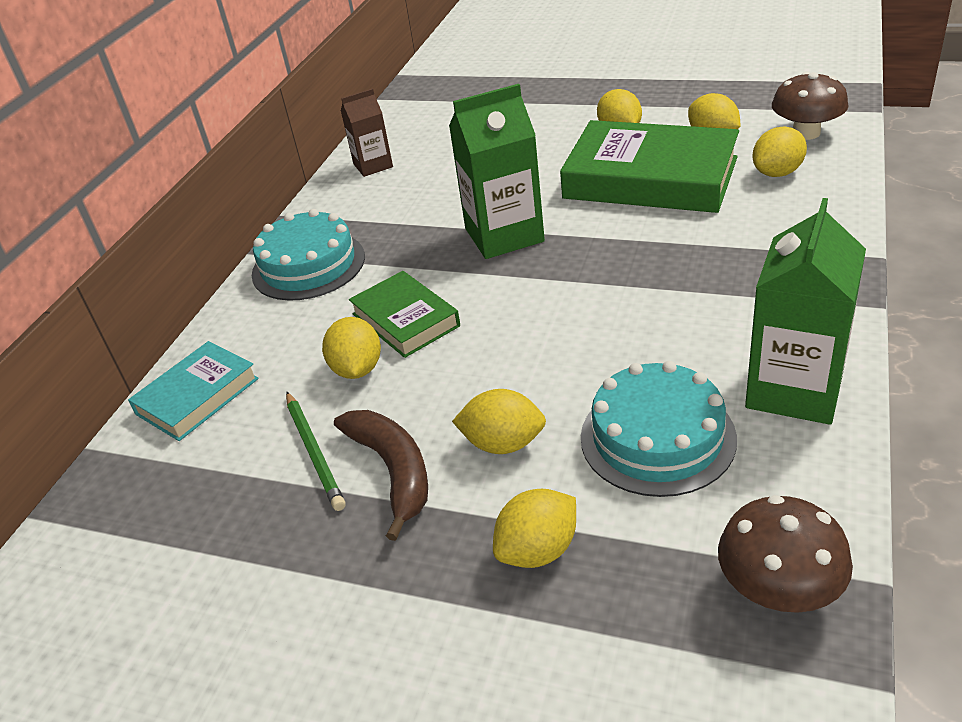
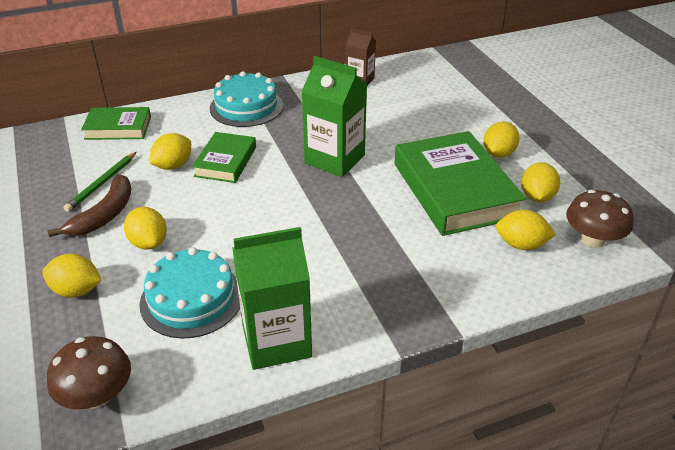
camera: 45 degrees right, 0 degrees up
turquoise book [128,341,259,441] -> green book [81,107,151,140]

